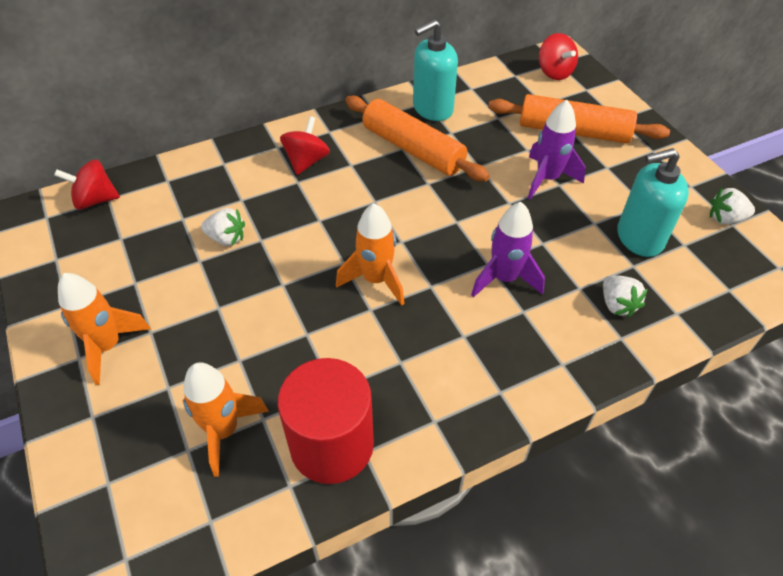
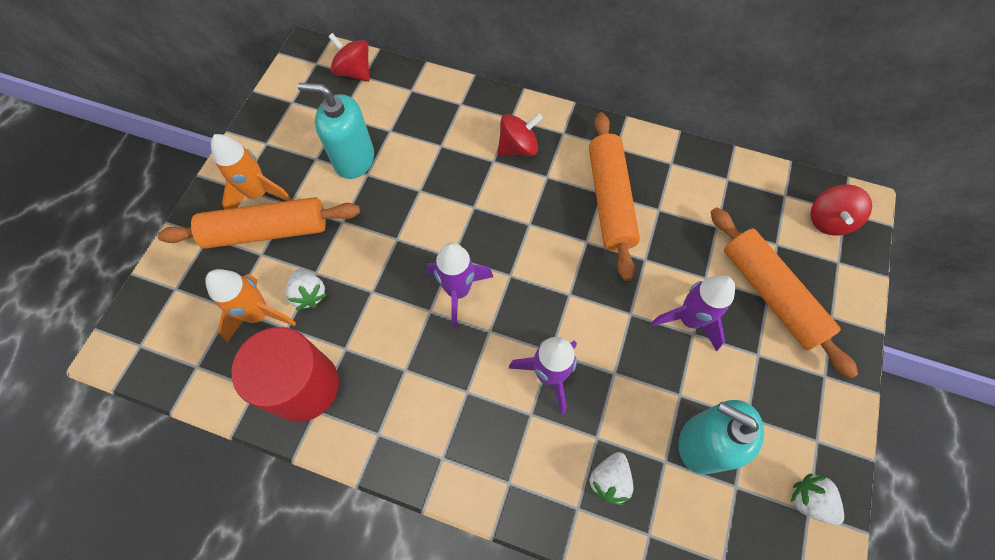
camera: 45 degrees right, 15 degrees up
white strawberry [201,208,245,246] -> white strawberry moved to [285,269,327,310]
orange rocket [336,203,404,306] -> purple rocket [426,243,493,328]
turquoise soap dispenser [413,19,458,121] -> turquoise soap dispenser moved to [298,83,374,179]
none -> orange rolling pin [158,197,360,249]

